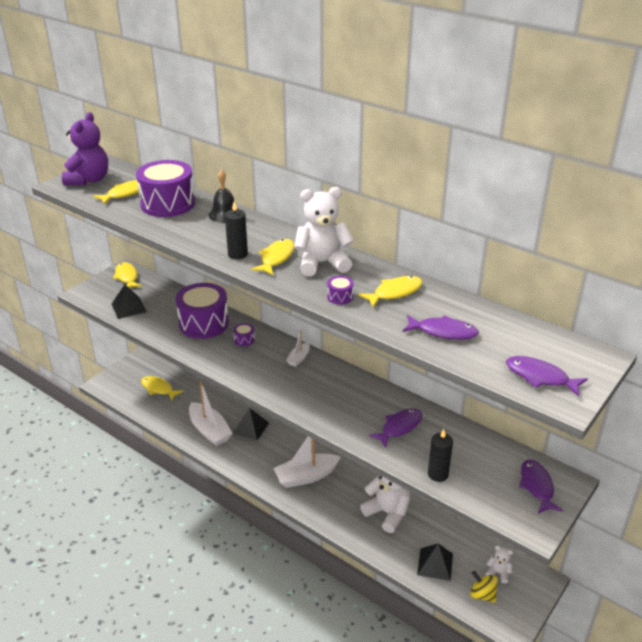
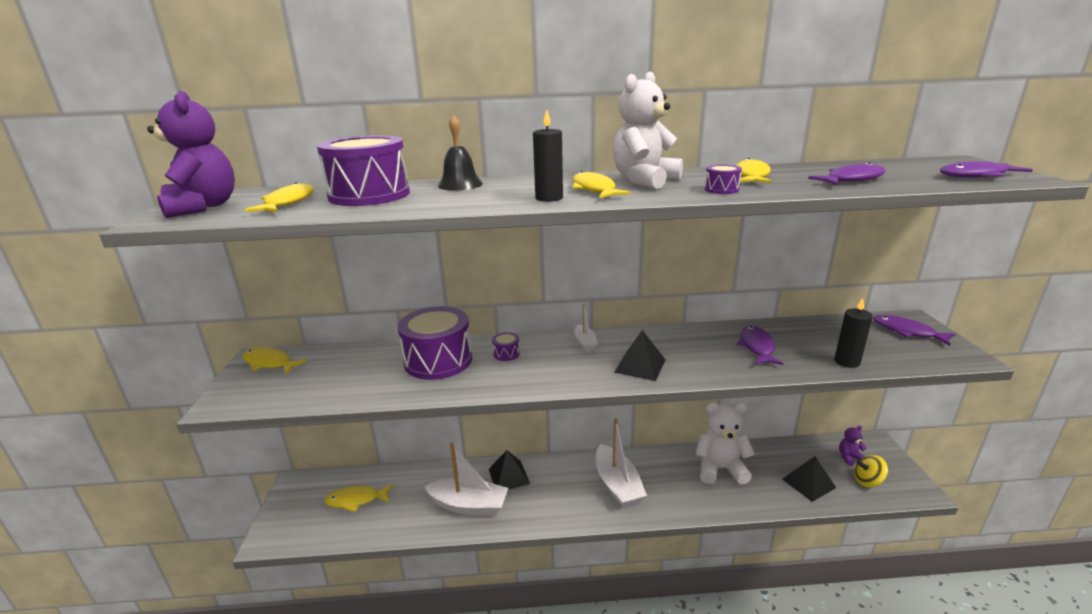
camera: 40 degrees left, 10 degrees down
black pyramid [112,285,146,319] -> black pyramid moved to [614,330,665,381]
white boat [273,437,341,488] -> white boat turned 45 degrees counterclockwise [596,418,647,508]
white teddy bear [485,545,513,584] -> purple teddy bear [839,426,867,466]

